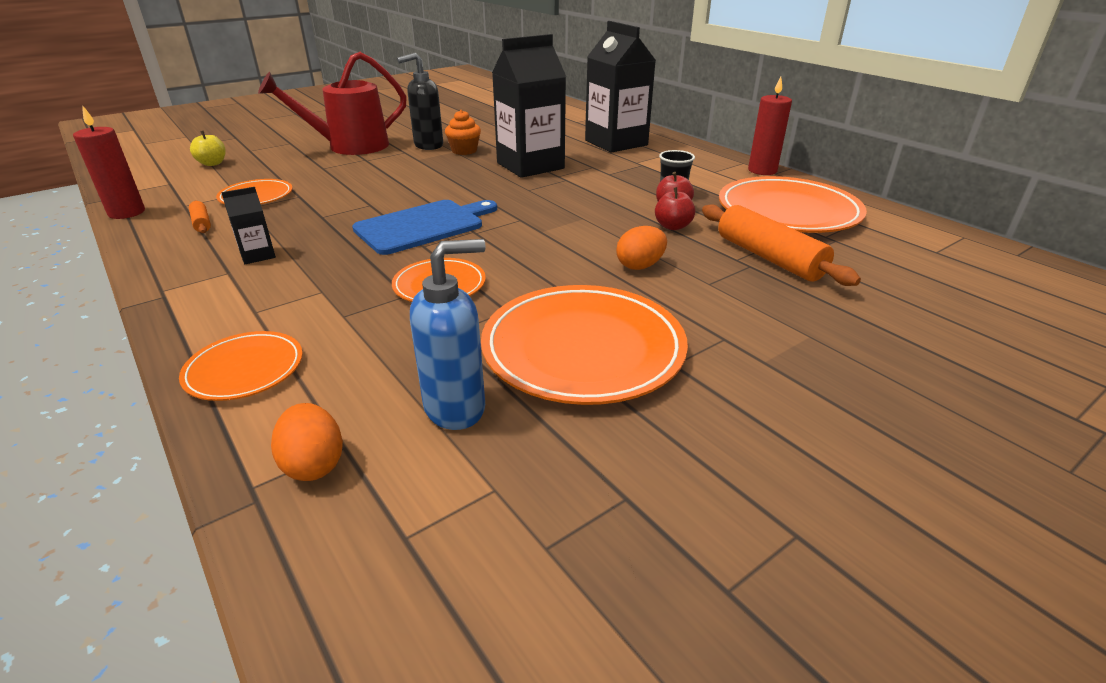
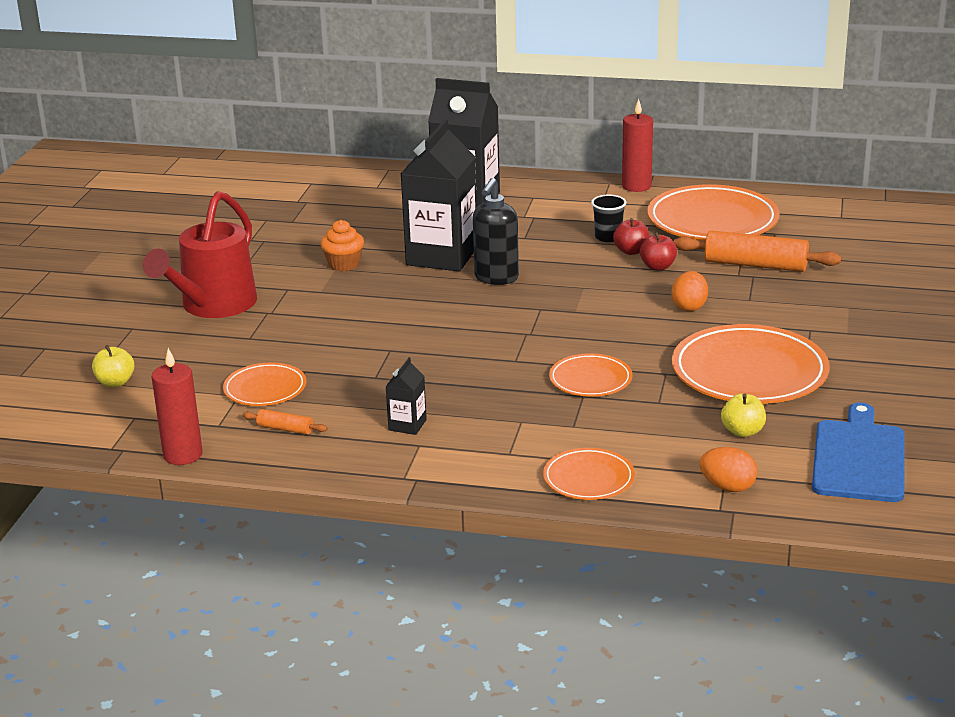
camera: 40 degrees left, 5 degrees down
blue cutting board [352,200,497,255] -> blue cutting board moved to [812,403,905,502]
black soap dispenser [397,53,443,150] -> black soap dispenser moved to [473,178,519,285]
blue soap dispenser [410,239,486,430] -> yellow apple [721,394,766,437]

